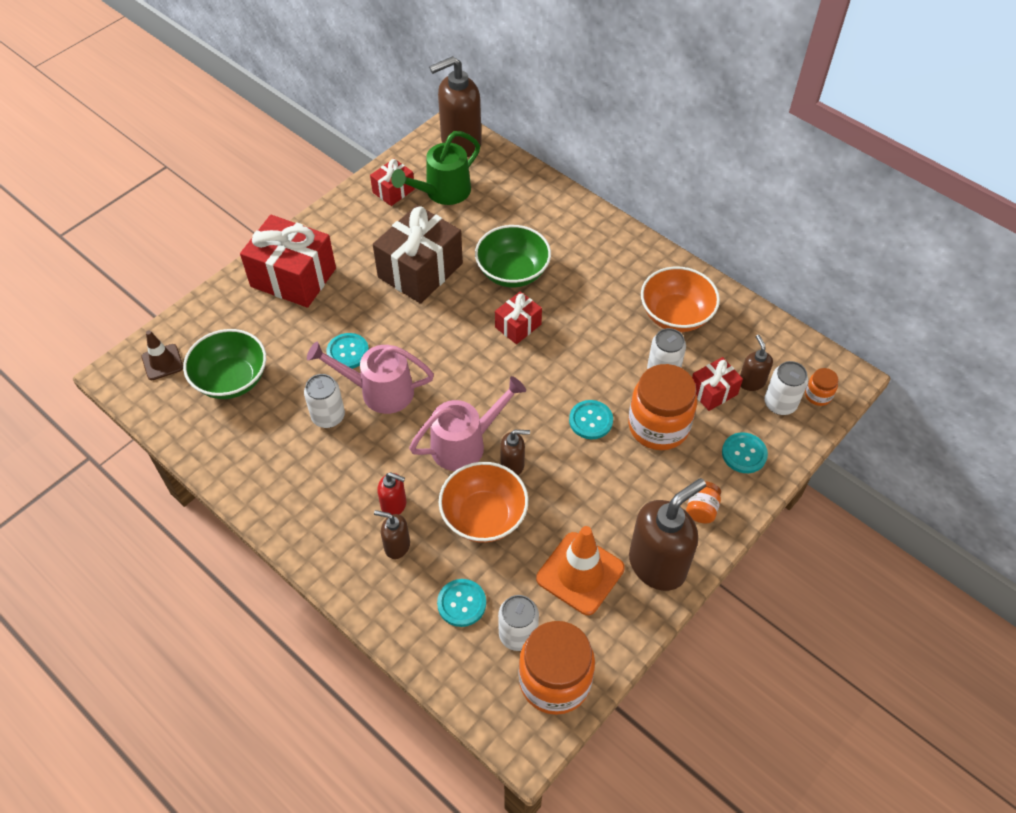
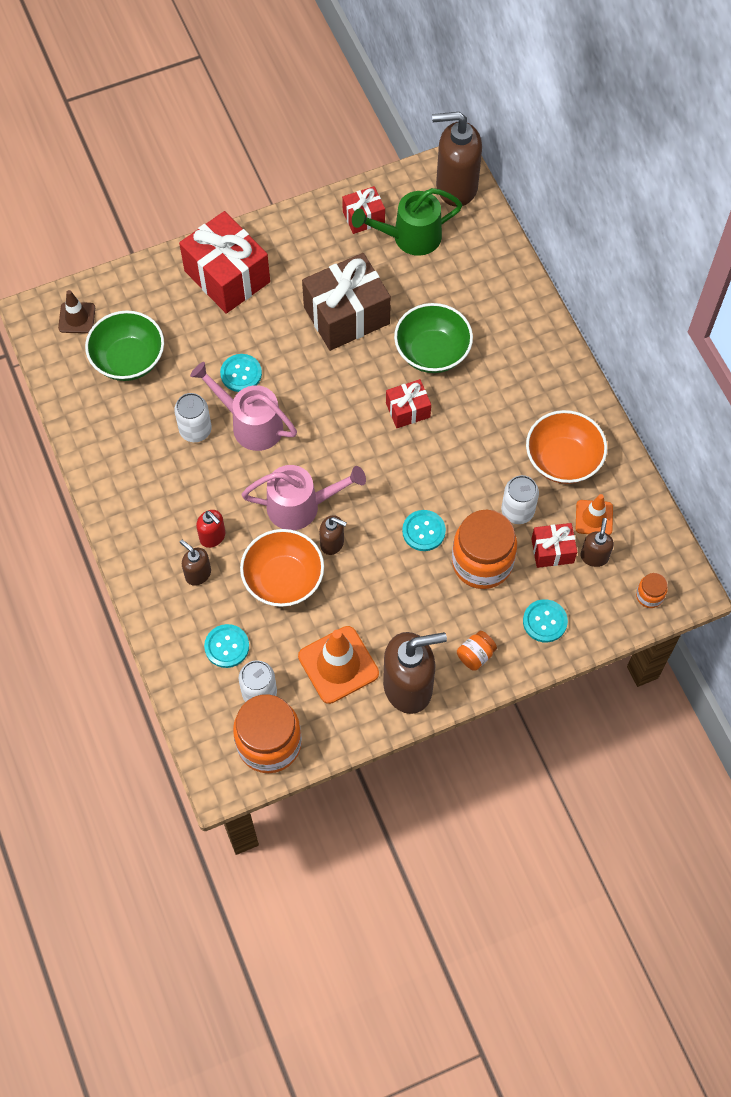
camera: 25 degrees right, 10 degrees up
white can [764,361,808,415] -> none
none -> orange traffic cone [576,494,613,535]

